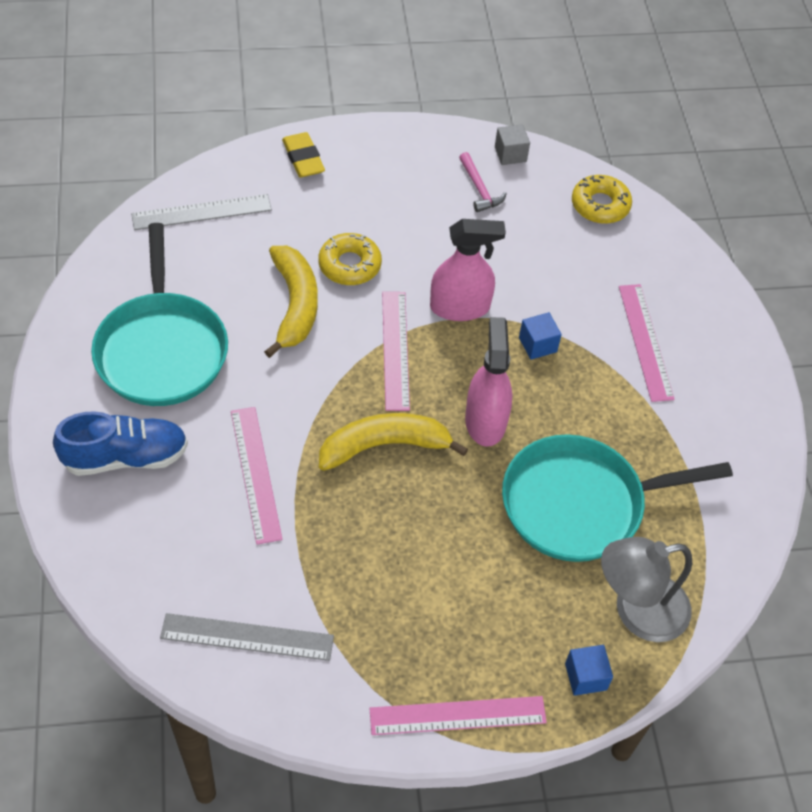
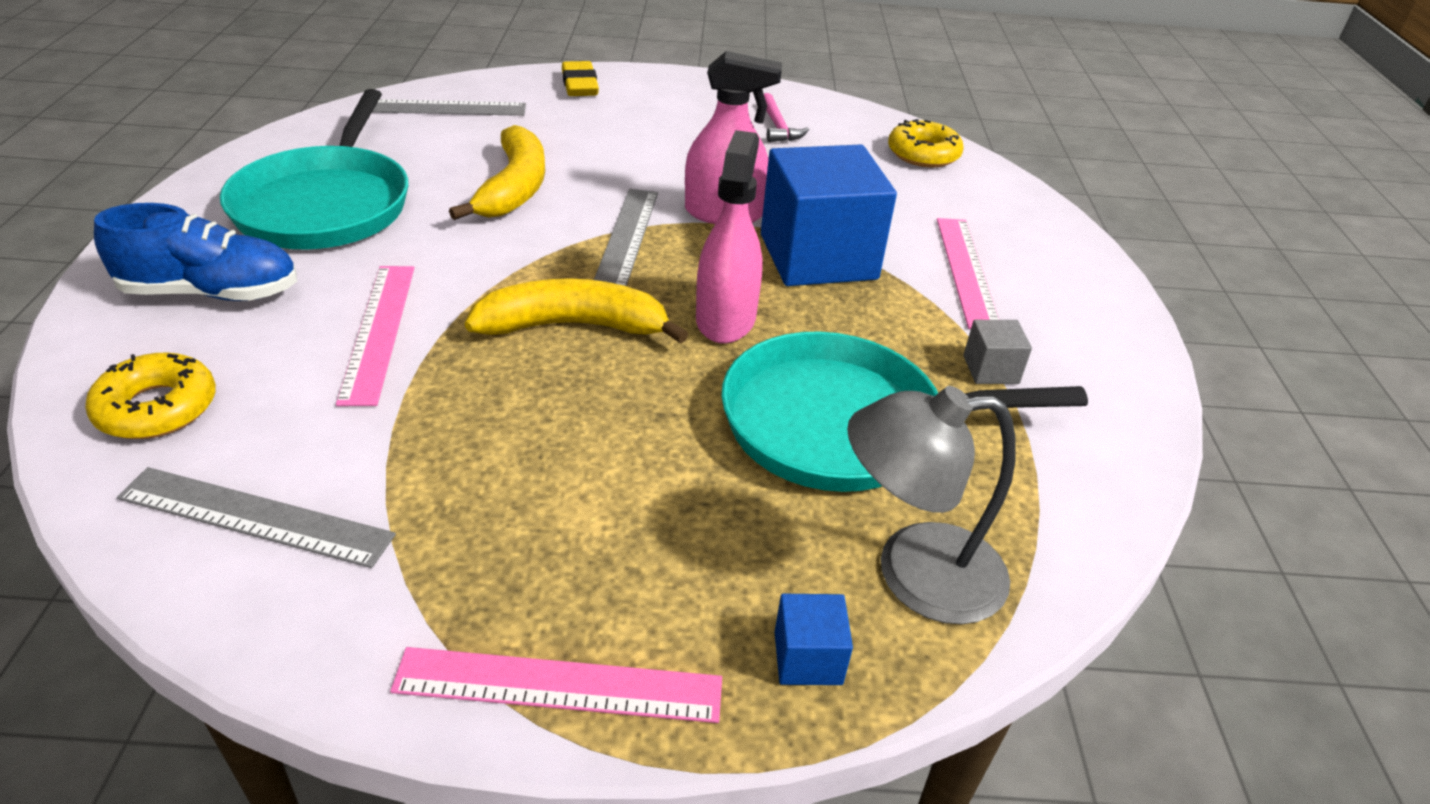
camera: 10 degrees right, 15 degrees down
yellow donut [318,233,382,285] -> yellow donut moved to [85,352,216,439]
pink ruler [382,292,410,411] -> grey ruler [594,189,658,286]
grey cube [495,124,530,165] -> grey cube moved to [963,320,1032,384]
blue cube [519,312,562,360] -> blue cube [761,145,897,286], size x2.41

